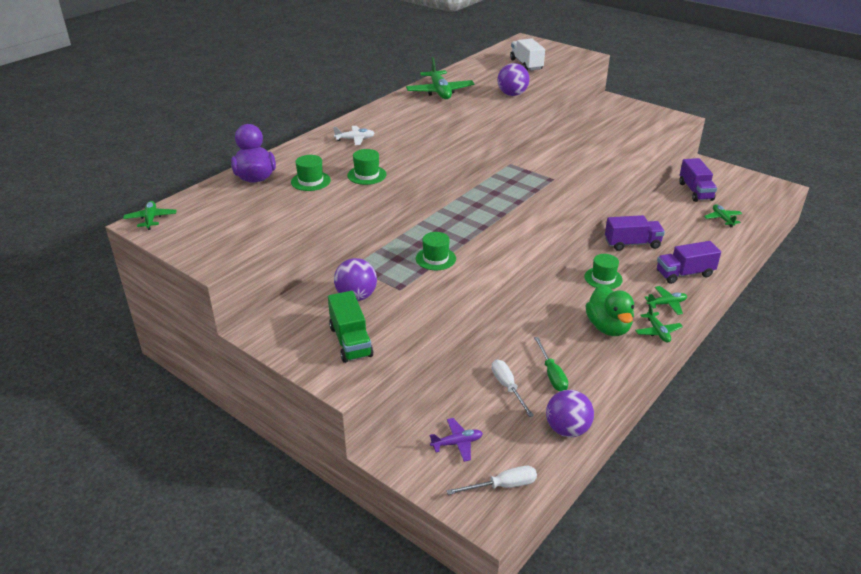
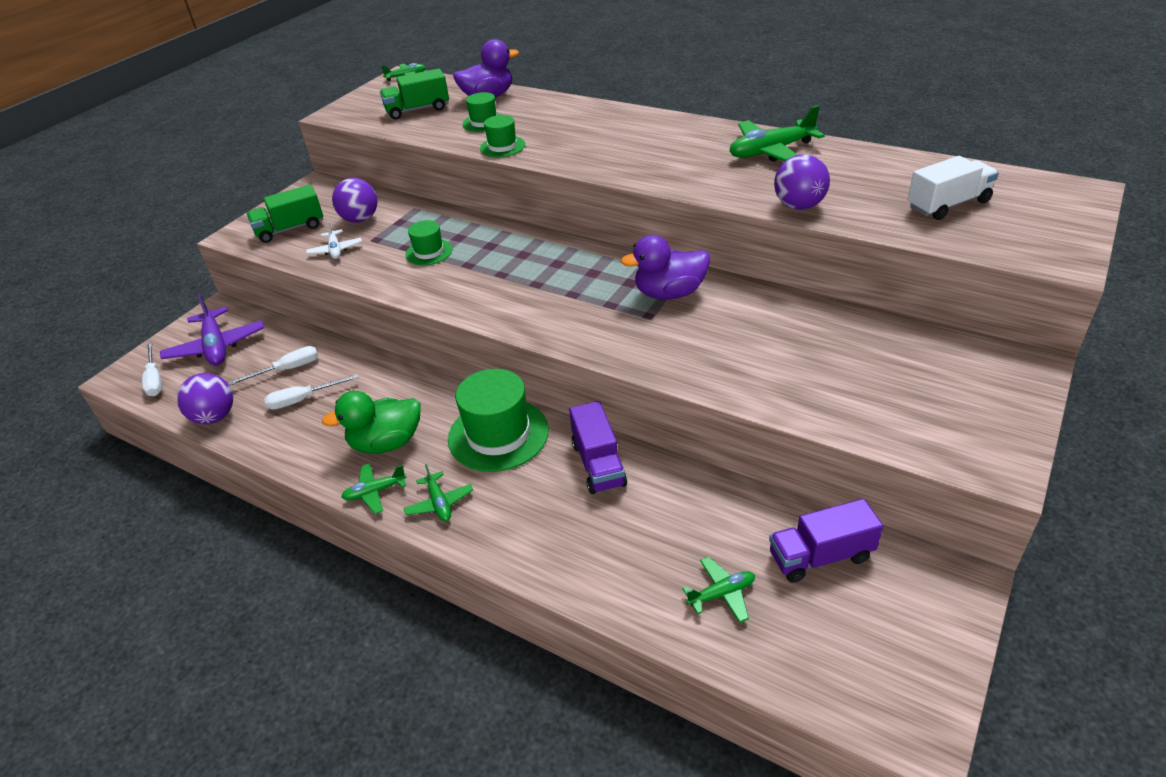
camera: 85 degrees right, 5 degrees up
white plane [333,126,375,145] -> white plane moved to [306,221,362,259]
purple plane [429,418,483,462] -> purple plane [160,294,264,366], size x1.80
green screwdriver [534,337,568,391] -> white screwdriver [264,374,358,410]
green hat [585,254,623,289] -> green hat [448,369,549,472], size x1.85
purple truck [657,241,721,284] -> none
none -> green truck [380,69,449,119]
none -> purple duck [621,235,710,300]

